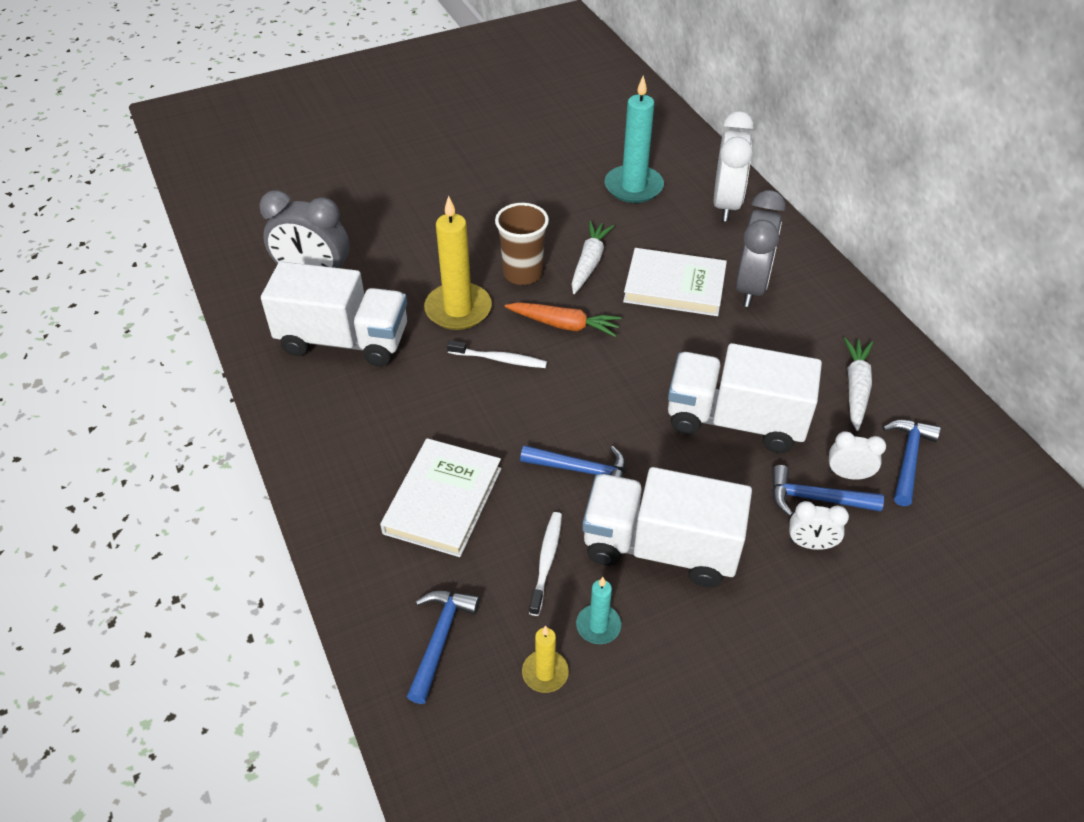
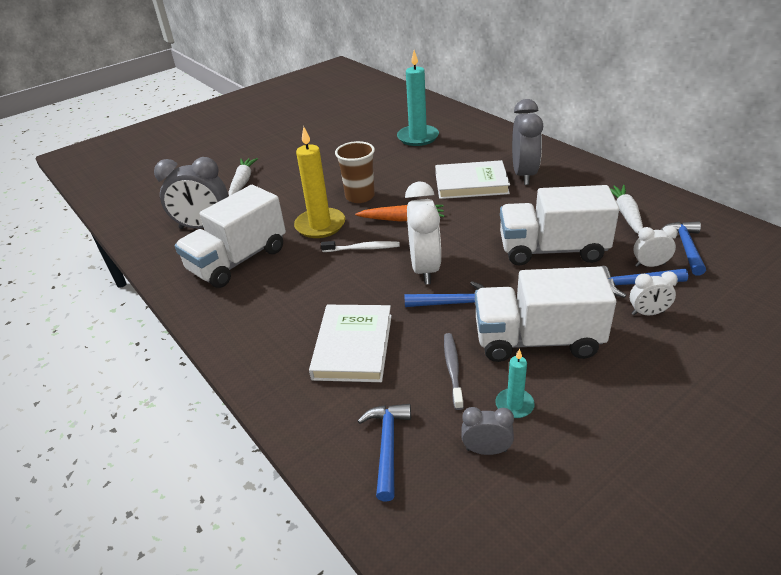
camera: 10 degrees left, 10 degrees down
white truck [261,262,407,367] -> white truck turned 135 degrees clockwise [175,185,286,288]
yellow candle [522,626,569,693] -> grey clock [461,407,514,455]
white toothbrush [529,512,562,616] -> grey toothbrush [444,333,464,410]
white carrot [571,221,614,294] -> white carrot moved to [228,158,258,196]
white clock [714,111,754,221] -> white clock moved to [405,181,441,285]

